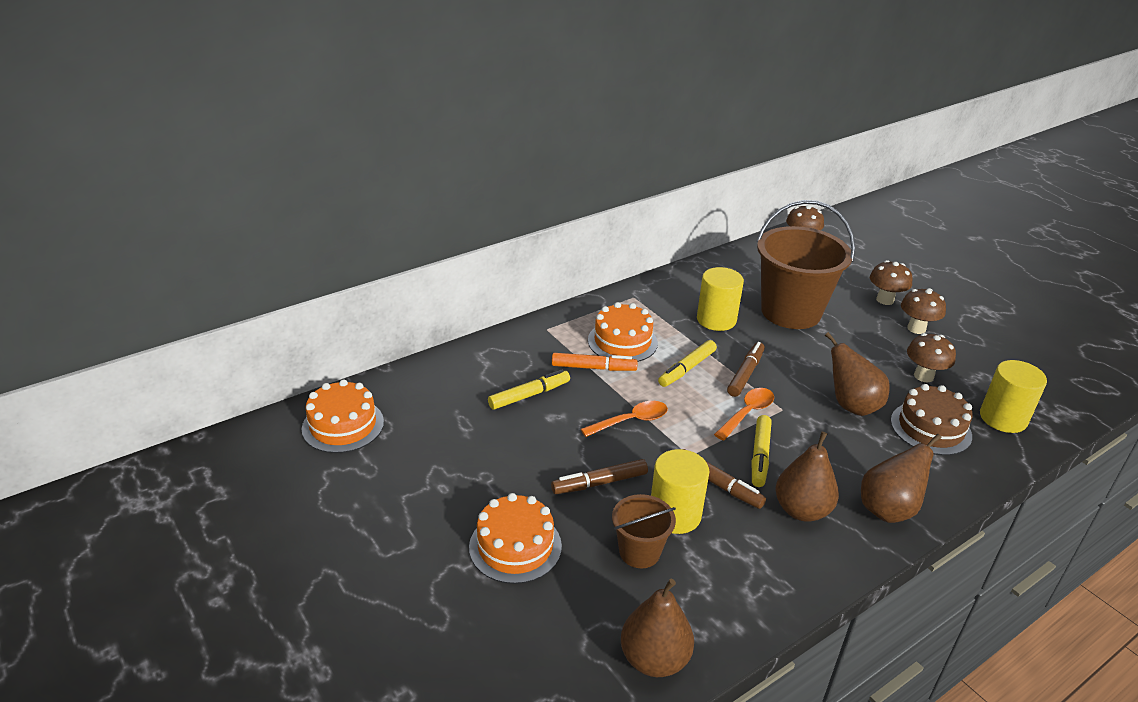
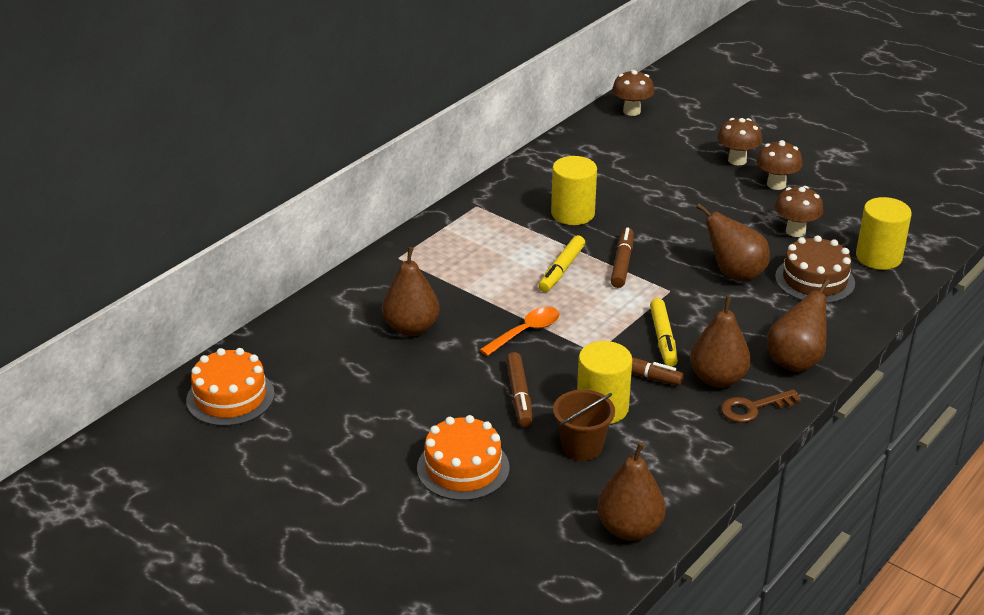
camera: 15 degrees left, 0 degrees up
yellow marker [488,369,570,410] -> brown pear [382,247,440,336]
brown marker [551,459,648,494] -> brown marker turned 60 degrees counterclockwise [506,352,533,427]
orange marker [552,353,638,371] -> none
orange cake [588,302,658,362] -> none
orange spoon [714,388,774,441] -> none
brown bucket [756,200,855,329] -> none
none -> brown key [721,389,801,423]

